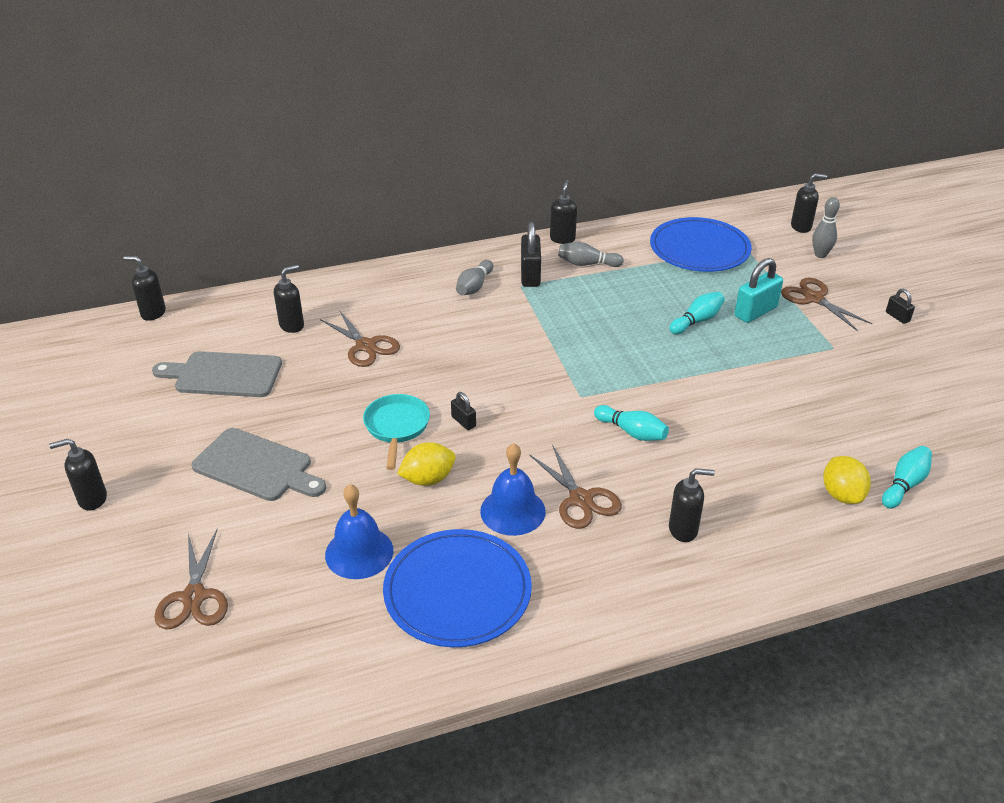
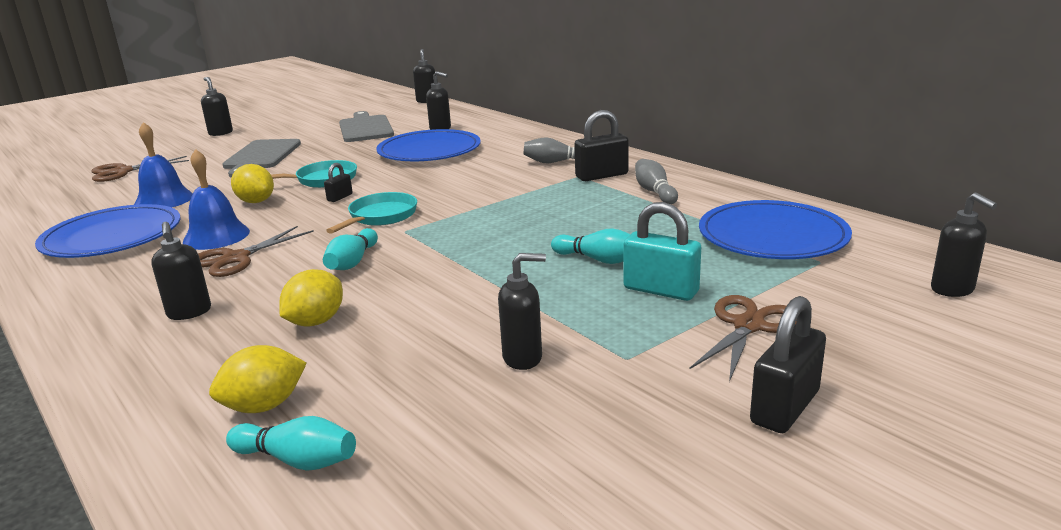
camera: 70 degrees right, 15 degrees down
brown scissors [320,310,400,367] -> blue plate [376,129,481,161]
black soap dispenser [550,180,577,244] -> black soap dispenser moved to [498,253,546,370]
grey bowling pin [812,197,840,258] -> none
black padlock [886,289,915,324] -> black padlock [750,296,826,433], size x1.90
none -> yellow lemon [279,269,343,327]
none -> turquoise pan [326,192,417,234]

